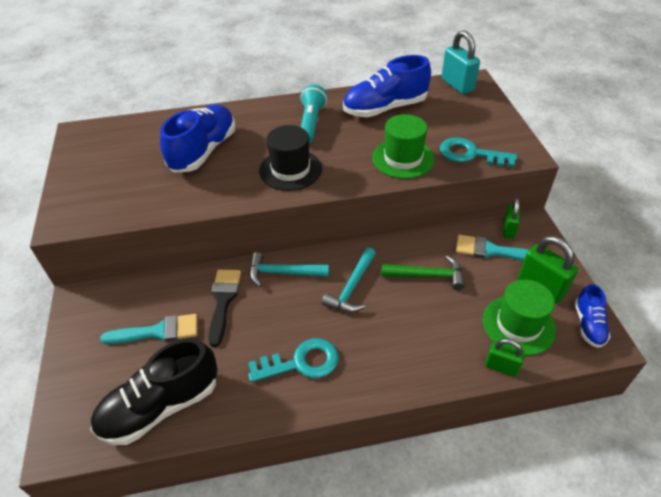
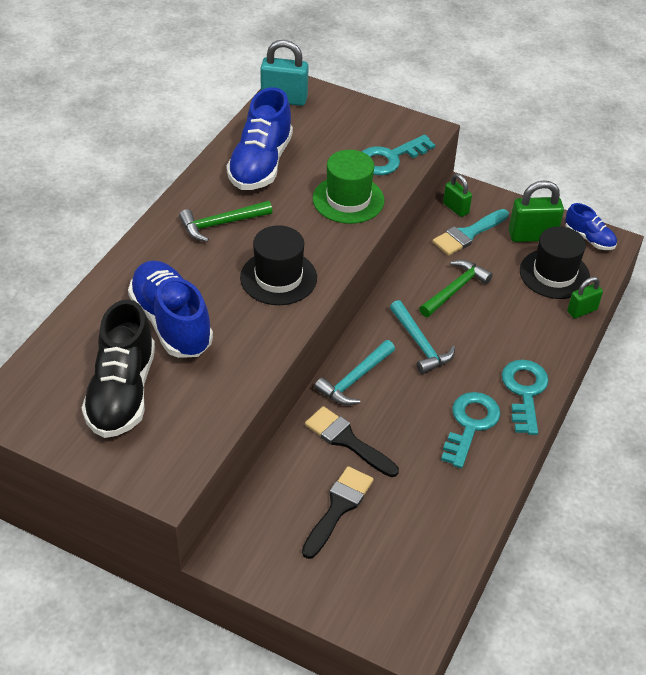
camera: 55 degrees left, 0 degrees up
black shoe [90,338,218,445] -> black shoe moved to [82,299,155,438]
turquoise brush [100,314,198,344] -> black brush [302,466,374,559]
turquoise flashlight [300,84,327,144] -> green hammer [179,201,273,242]
green hat [483,280,556,356] -> black hat [520,226,590,299]
none -> turquoise key [502,359,549,435]

